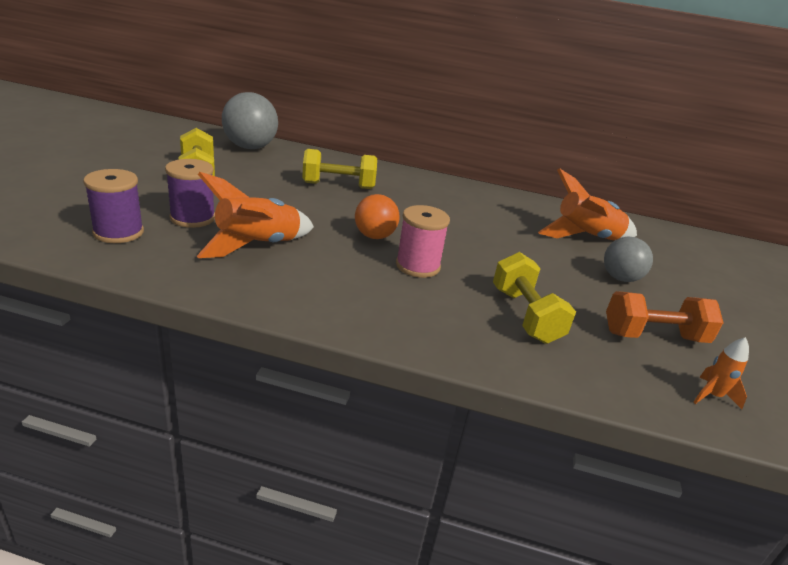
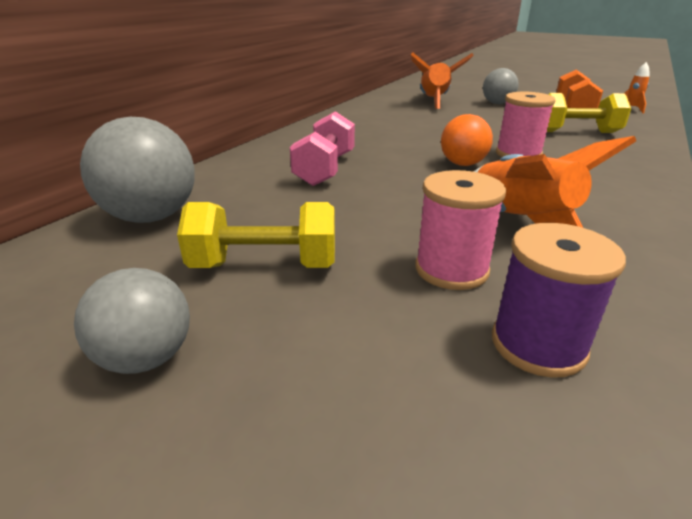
camera: 70 degrees left, 0 degrees up
purple spool [165,159,215,228] -> pink spool [415,170,506,290]
yellow dumbbell [302,149,377,189] -> pink dumbbell [290,111,355,186]
none -> grey ball [74,268,190,374]

